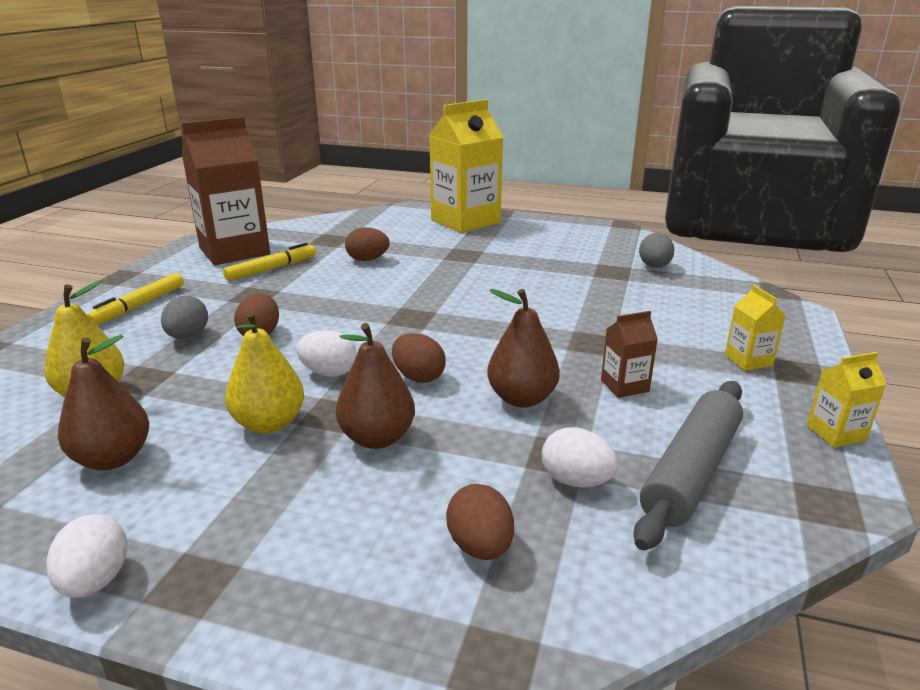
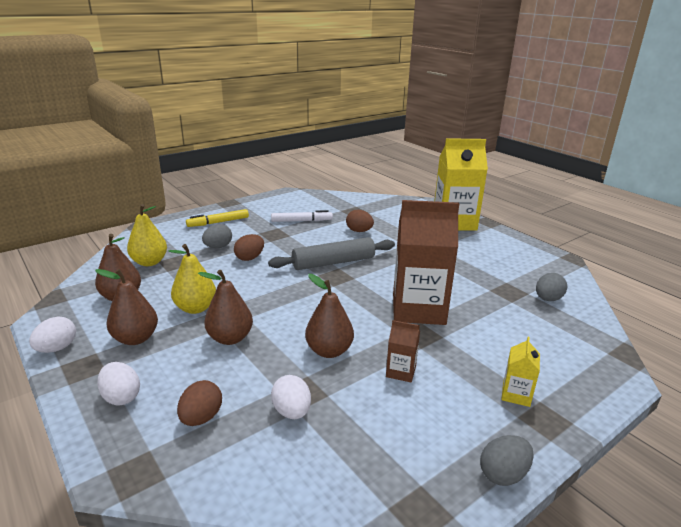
camera: 35 degrees right, 0 degrees up
brown carton [181,117,270,265] -> brown carton moved to [393,200,459,325]
yellow marker [223,243,316,281] -> white marker [271,210,333,222]
white egg [296,330,357,377] -> white egg moved to [97,362,140,406]
brown egg [392,333,446,383] -> none
grey rolling pin [634,381,743,551] -> grey rolling pin moved to [268,237,395,270]
yellow carton [807,352,887,447] -> grey egg [480,435,534,486]
none -> brown pear [95,269,158,345]

